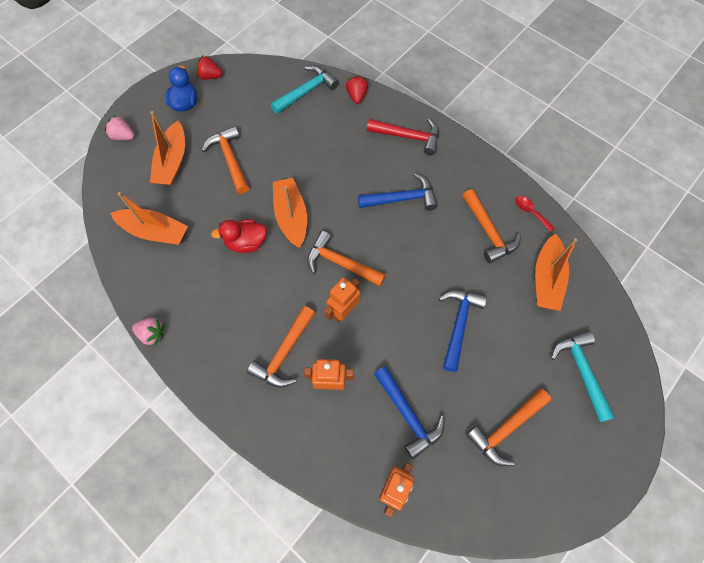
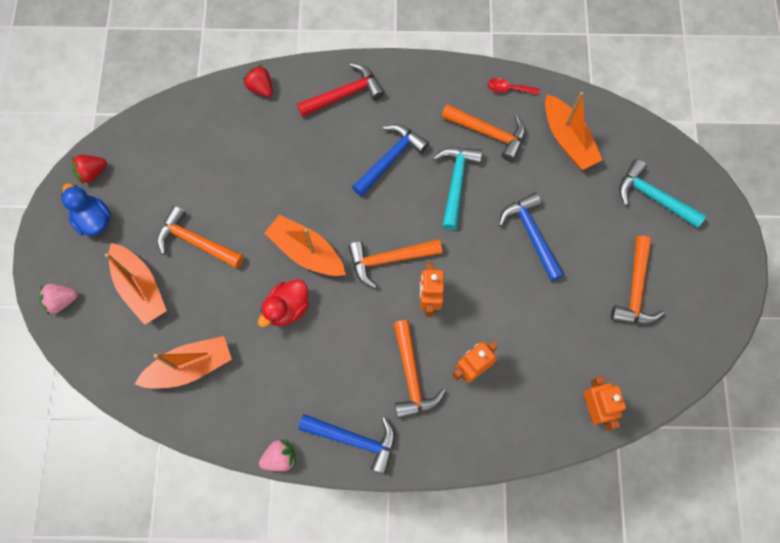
camera: 40 degrees left, 5 degrees up
turquoise hammer [271,65,339,114] -> turquoise hammer moved to [433,147,482,230]
blue hammer [374,366,444,459] -> blue hammer moved to [298,414,395,475]

